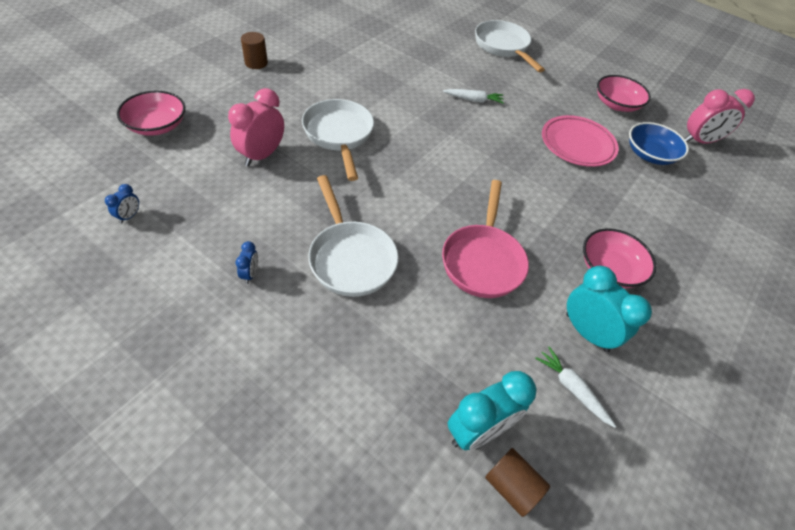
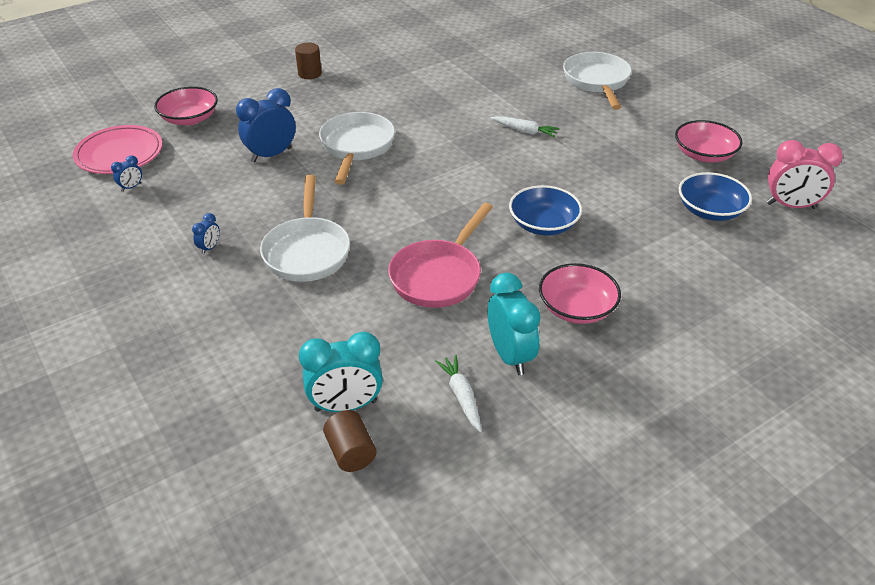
camera: 25 degrees right, 10 degrees down
pink clock [228,88,284,166] -> blue clock [236,88,296,162]
pink plate [542,115,619,167] -> pink plate moved to [73,125,163,174]
none -> blue bowl [509,185,582,236]

